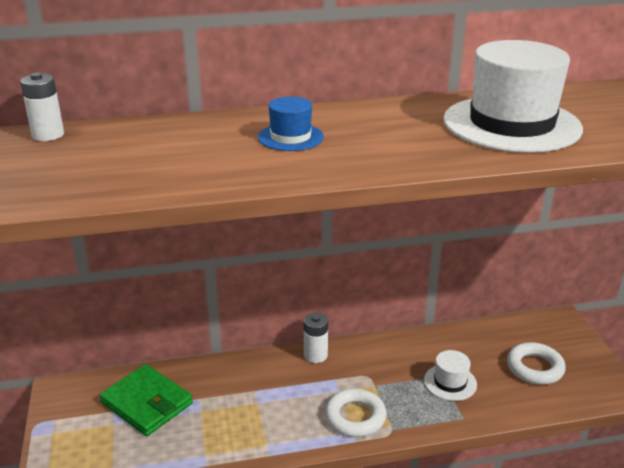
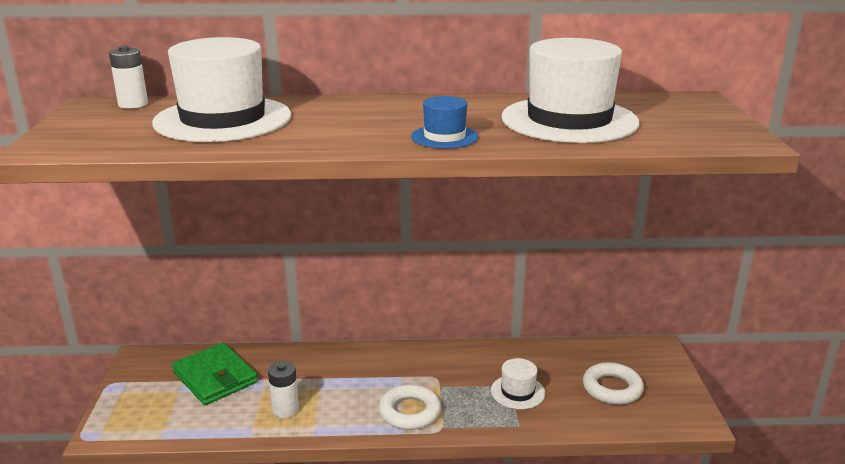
camera: 10 degrees right, 5 degrees down
blue hat [258,97,324,151] -> blue hat moved to [411,96,478,149]
white battery [304,313,328,363] -> white battery moved to [268,361,299,418]
none -> white hat [152,37,291,142]

